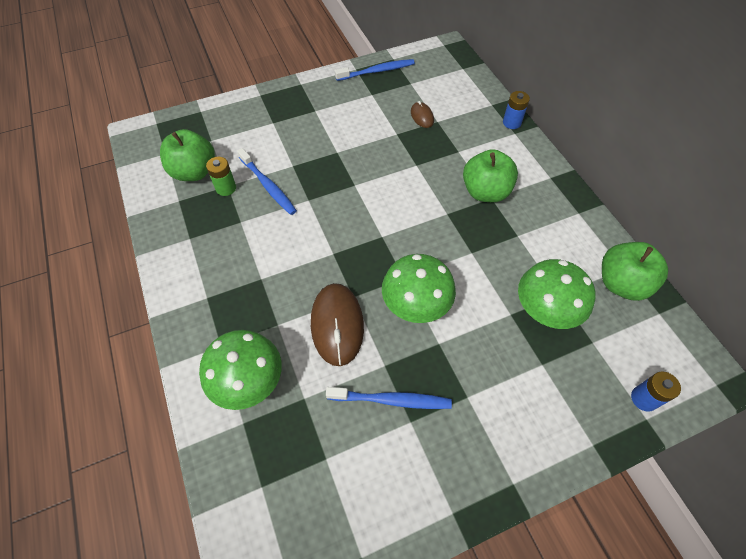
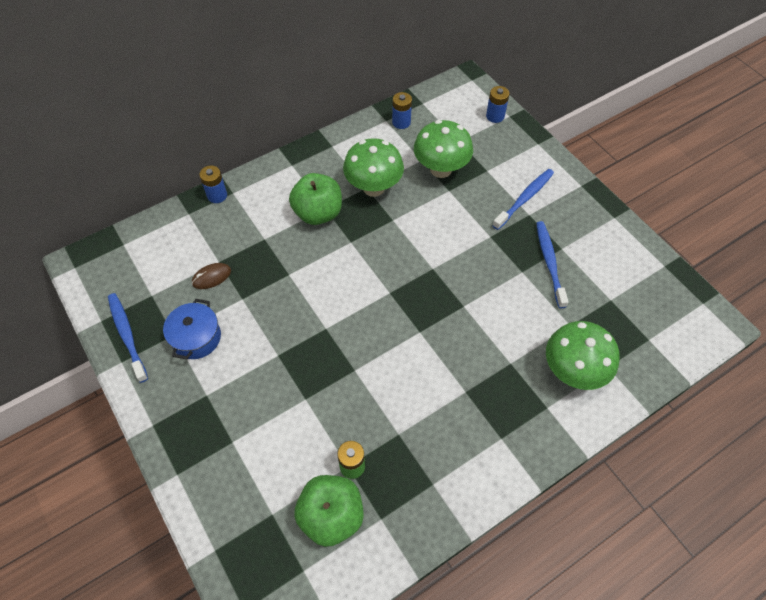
camera: 100 degrees left, 0 degrees up
blue toothbrush [237,148,297,215] -> blue toothbrush moved to [492,169,554,230]
brown mouse [311,283,364,366] -> none
green mushroom [382,254,456,323] -> green mushroom moved to [343,138,404,197]
green apple [602,242,668,301] -> blue battery [392,92,412,129]
none -> blue pot [163,299,221,359]

